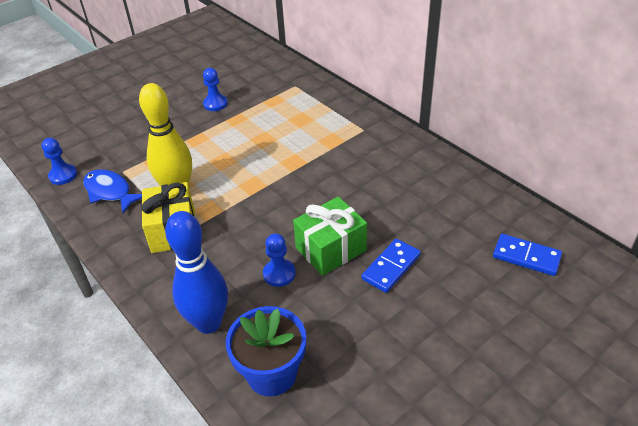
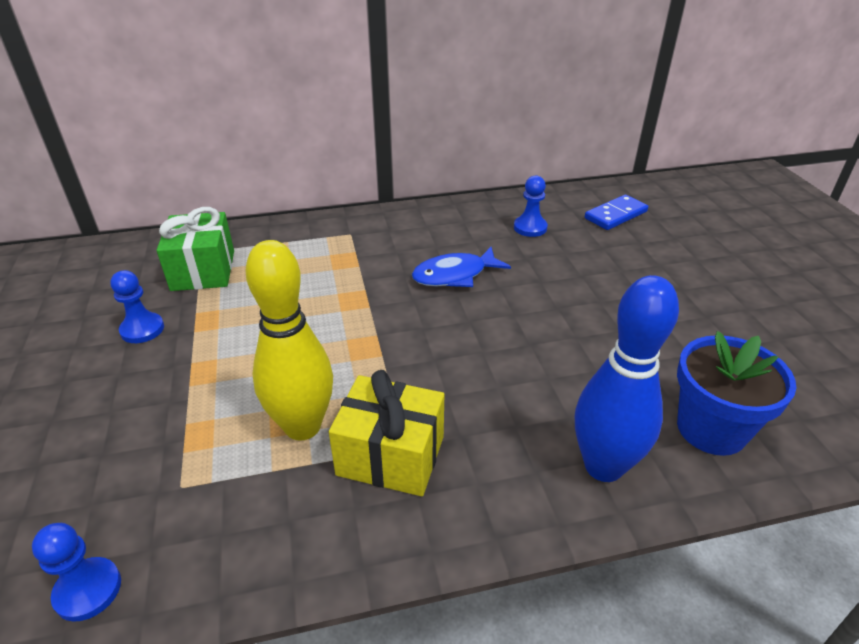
camera: 65 degrees left, 5 degrees down
blue fish [83,169,142,213] -> blue fish moved to [412,247,511,287]
blue pawn [263,233,296,287] -> blue pawn moved to [514,175,548,237]
green gift [293,197,367,276] -> green gift moved to [156,207,234,291]
blue domino [361,239,421,293] -> none

